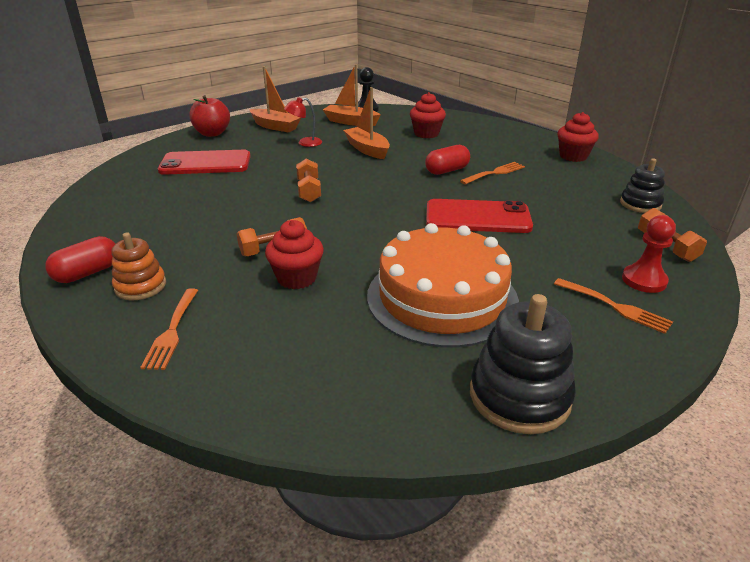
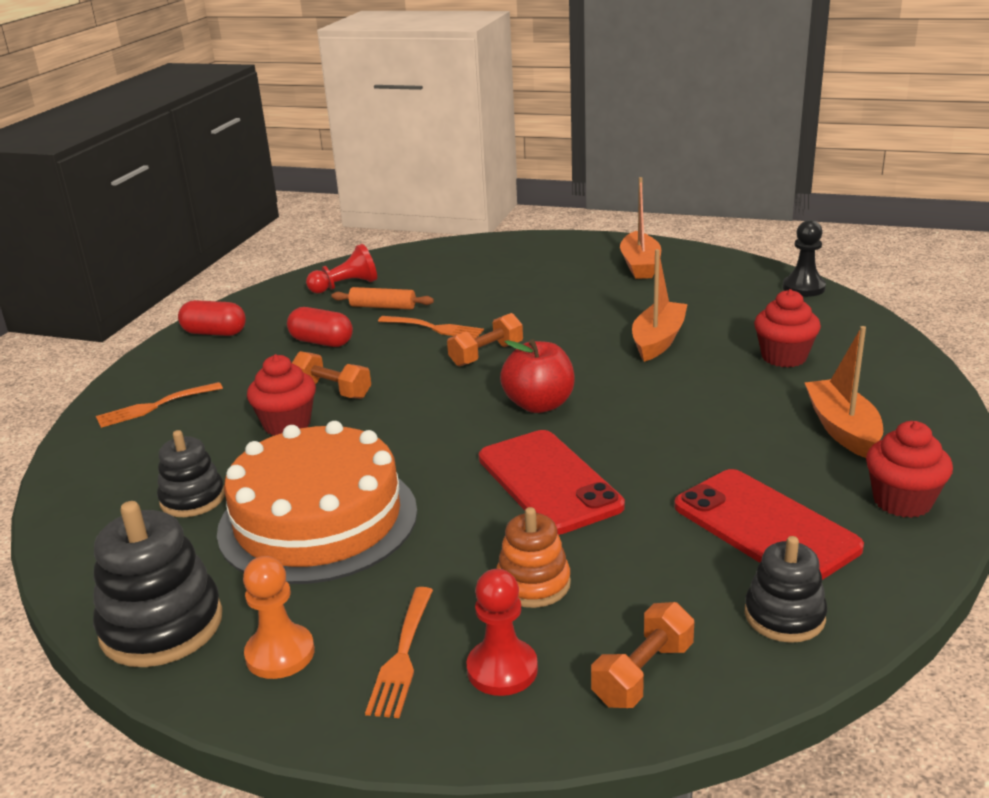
camera: 60 degrees right, 5 degrees down
orange stacking toy [112,233,166,301] -> orange stacking toy moved to [496,507,571,608]
red phone [158,150,251,175] -> red phone moved to [674,469,864,580]
red apple [189,95,230,137] -> red apple moved to [500,339,575,413]
red lamp [284,97,322,147] -> none
orange boat [323,64,381,126] -> orange boat moved to [805,326,883,458]
red capsule [425,145,470,175] -> red capsule moved to [287,307,353,347]
orange fork [460,162,525,185] -> orange fork moved to [378,316,484,339]
none -> black stacking toy [157,430,225,517]
none -> orange pawn [243,556,315,679]
none -> red pawn [306,244,377,294]
none -> orange rolling pin [331,287,434,309]

